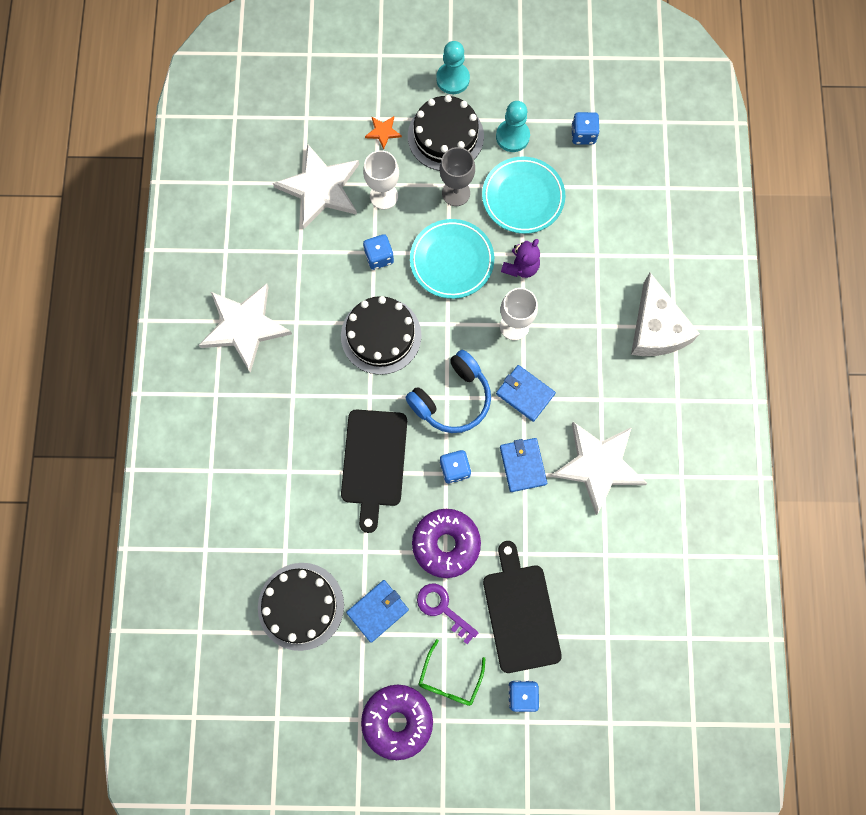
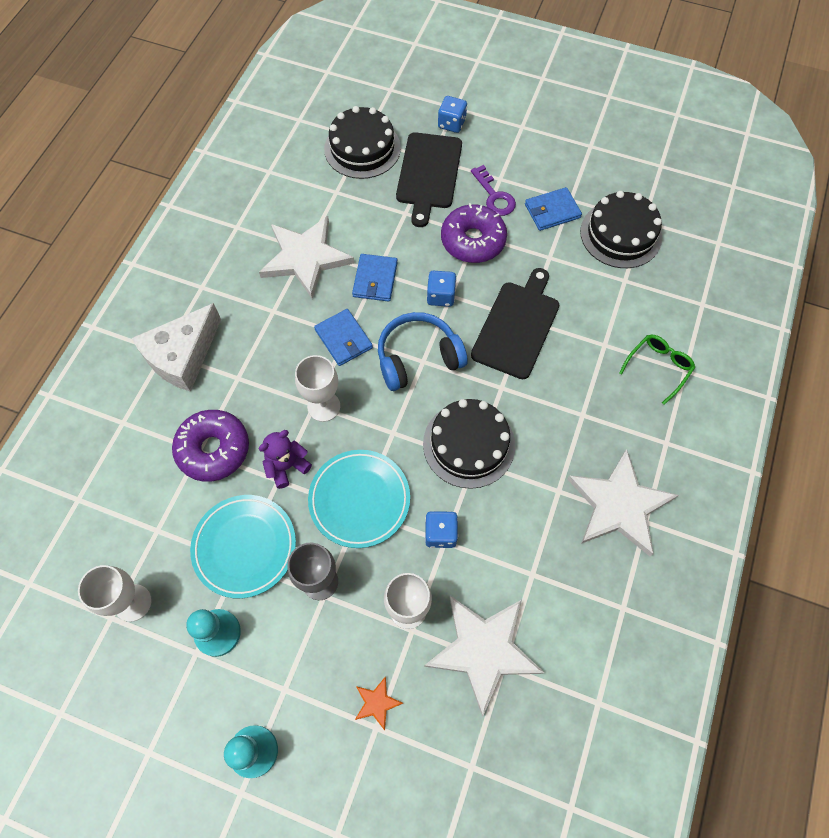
camera: 160 degrees left, 10 degrees down
purple donut [361,685,433,760] -> purple donut moved to [172,410,249,482]
black cake [408,95,484,171] -> black cake moved to [324,106,401,179]
green glasses [419,639,486,706] -> green glasses moved to [619,334,695,405]
blue dice [571,112,600,144] -> white goblet [78,565,152,622]
white cheese [631,273,700,356] -> white cheese turned 150 degrees counterclockwise [132,303,221,392]

